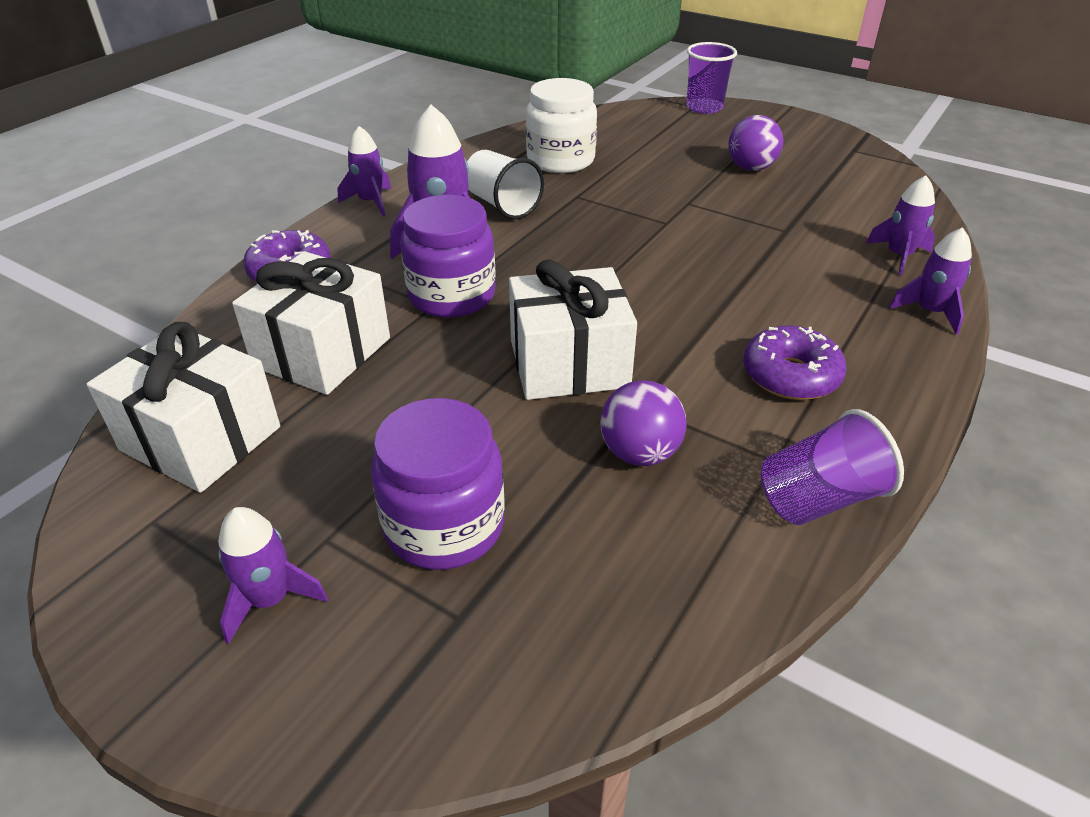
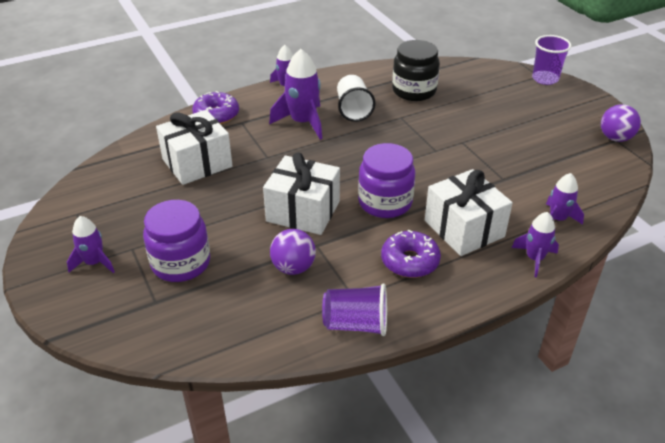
camera: 30 degrees right, 0 degrees up
white gift [87,322,280,493] -> white gift moved to [425,169,513,256]
purple jar [400,195,496,318] -> purple jar moved to [358,143,415,218]
white jar [526,78,597,173] -> black jar [392,40,440,101]
purple ball [728,115,783,171] -> purple ball moved to [601,105,641,142]

